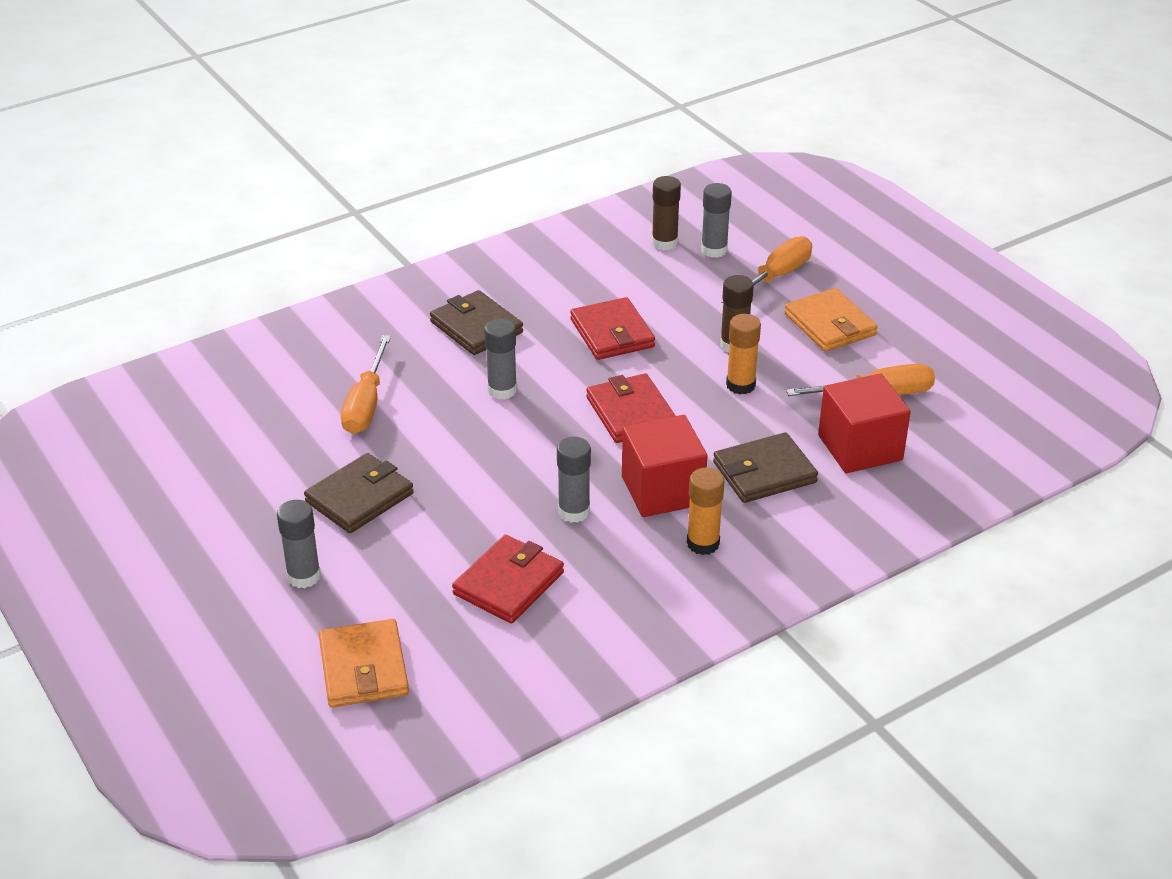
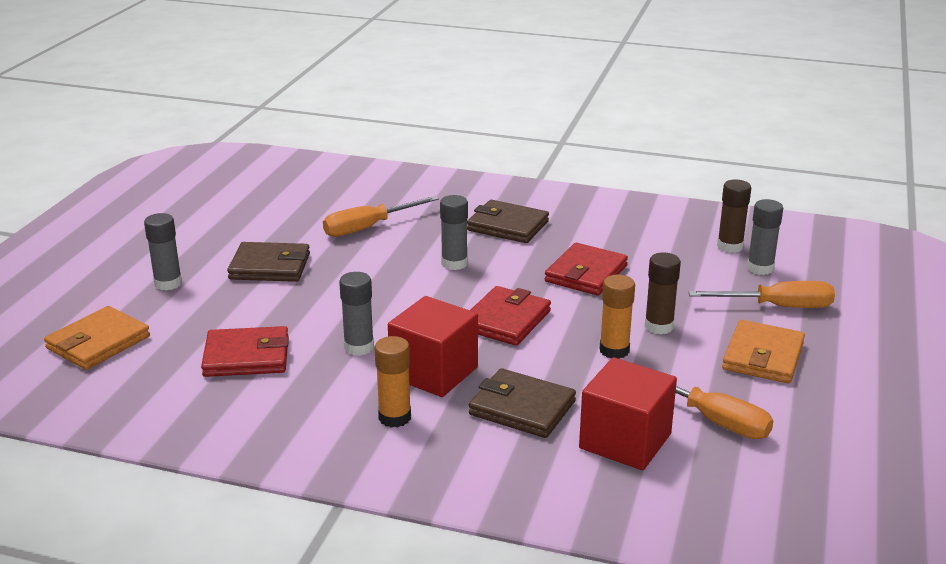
camera: 50 degrees right, 10 degrees down
brown wallet [430,290,523,355] -> brown wallet turned 75 degrees counterclockwise [467,200,549,243]

